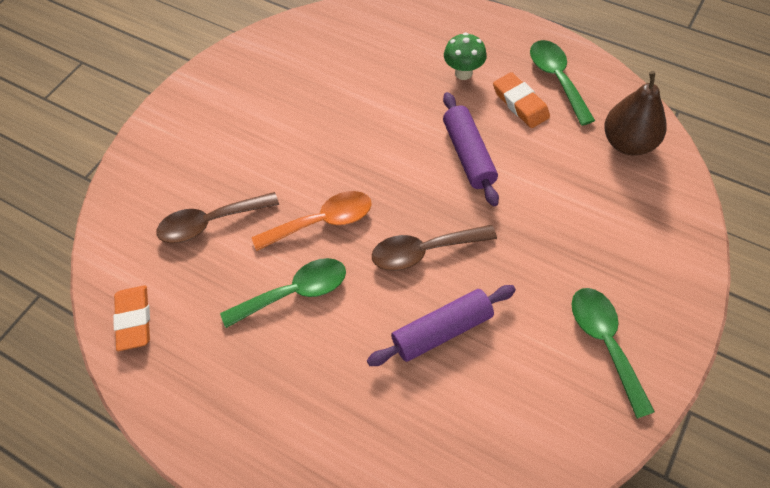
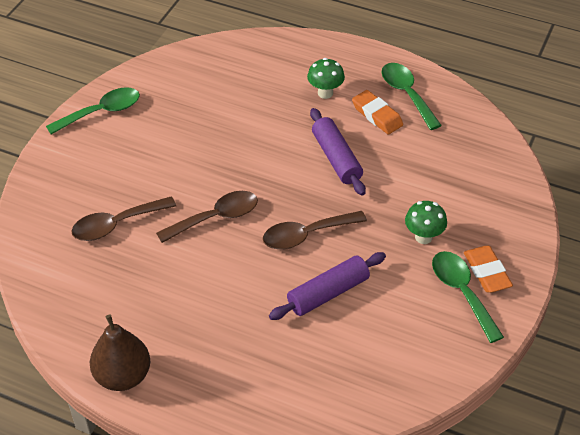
camera: 10 degrees left, 10 degrees down
orange eraser [113,285,150,351] -> orange eraser moved to [464,246,513,293]
green spoon [220,258,346,328] -> green spoon moved to [46,87,140,134]
orange spoon [252,191,372,251] -> brown spoon [156,191,258,243]
brown pear [604,71,667,155] -> brown pear moved to [90,315,150,391]
none -> green mushroom [405,201,447,244]

